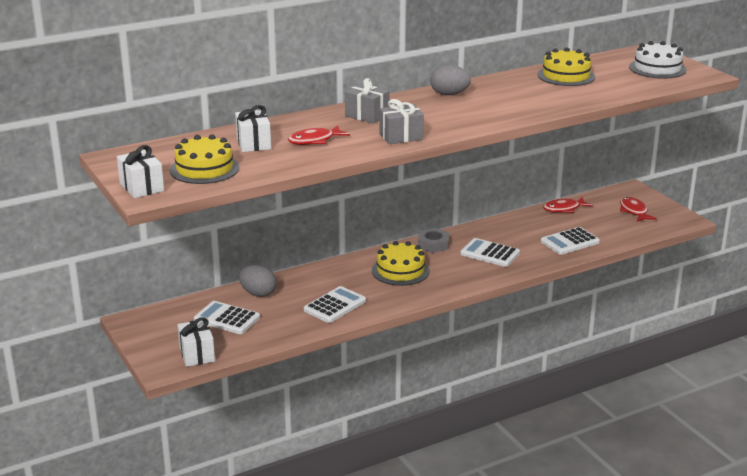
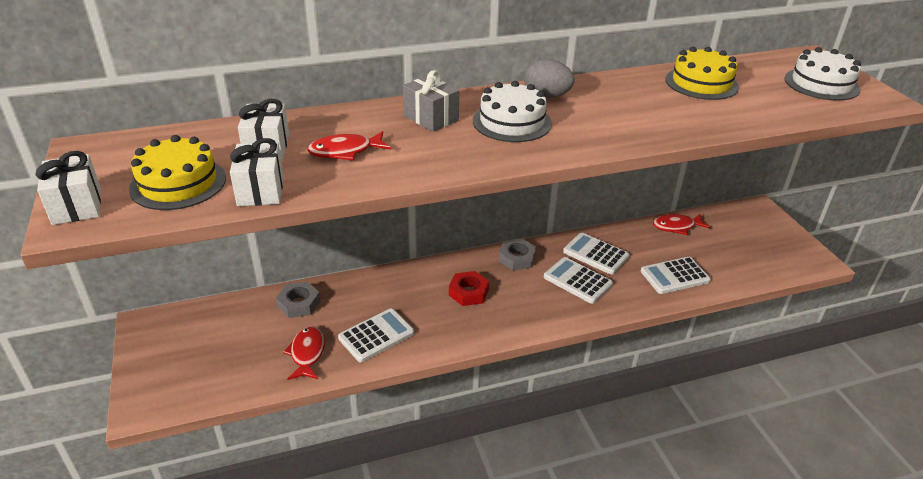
camera: 10 degrees right, 10 degrees up
white gift [177,317,215,367] -> white gift moved to [230,138,284,206]
white calculator [194,301,260,334] -> white calculator moved to [563,233,630,275]
grey egg [239,265,277,297] -> grey nut [276,282,321,318]
yellow cake [372,241,430,286] -> red nut [449,271,489,306]
grey gift [379,99,424,144] -> none
red fish [620,197,657,222] -> red fish moved to [283,326,325,380]
none -> white cake [473,81,552,142]

